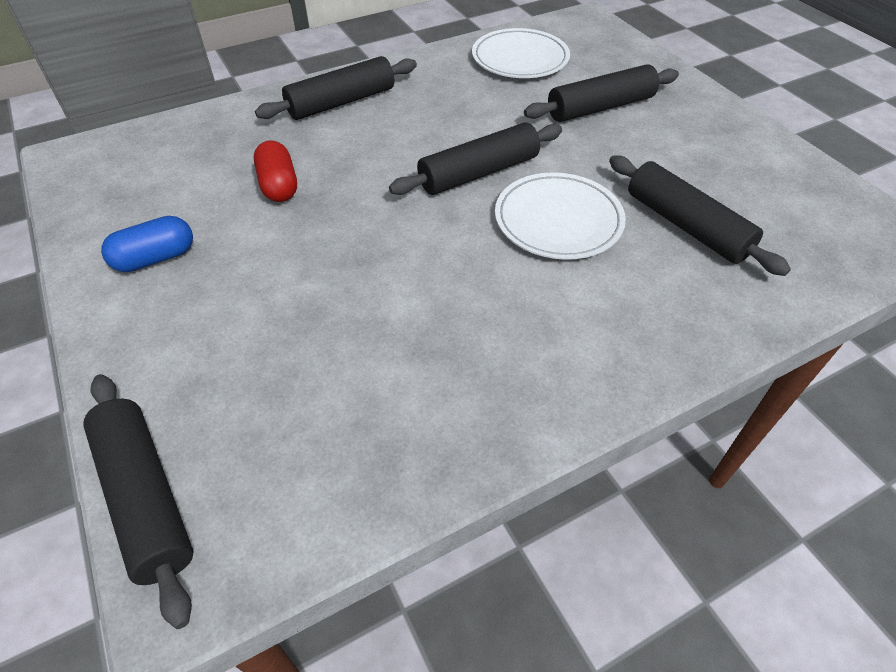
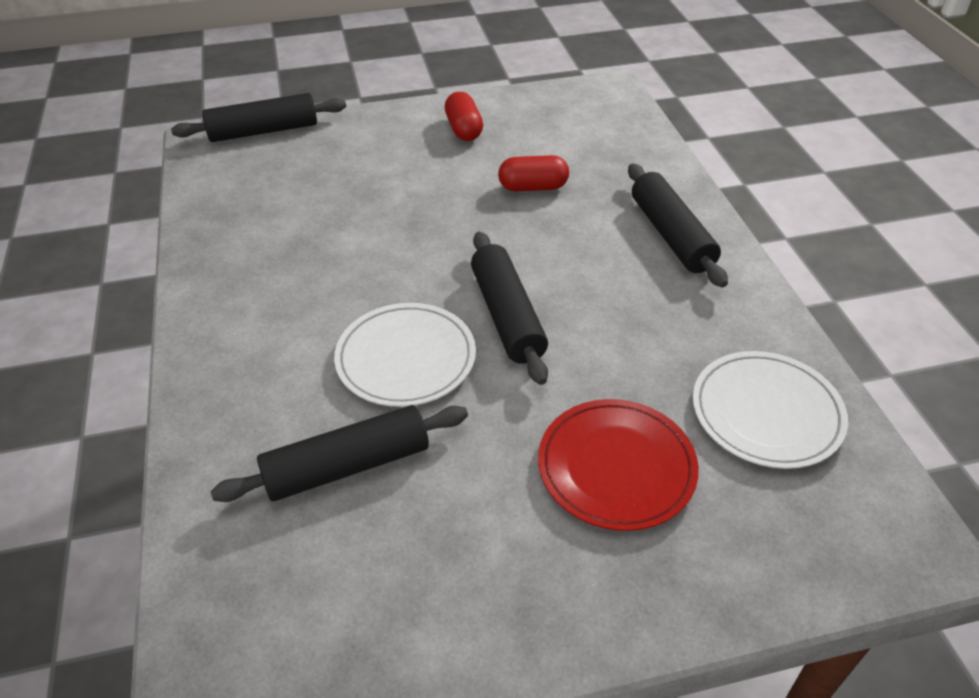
camera: 105 degrees right, 5 degrees down
blue capsule [101,216,193,272] -> red capsule [445,92,483,141]
black rolling pin [524,64,679,122] -> red plate [538,399,699,531]

